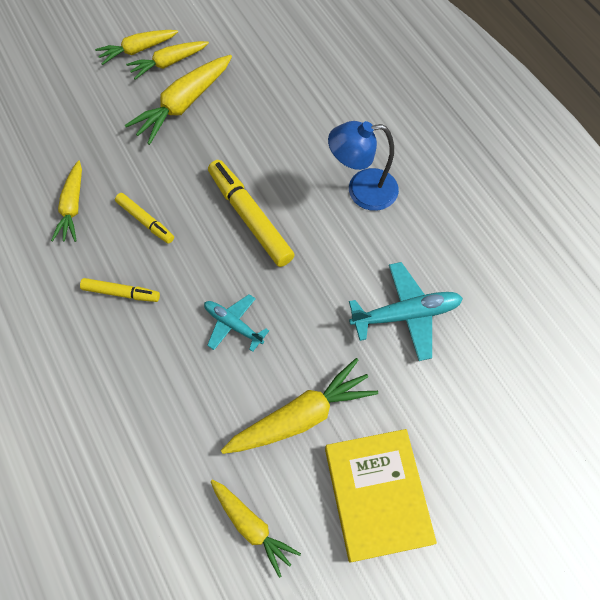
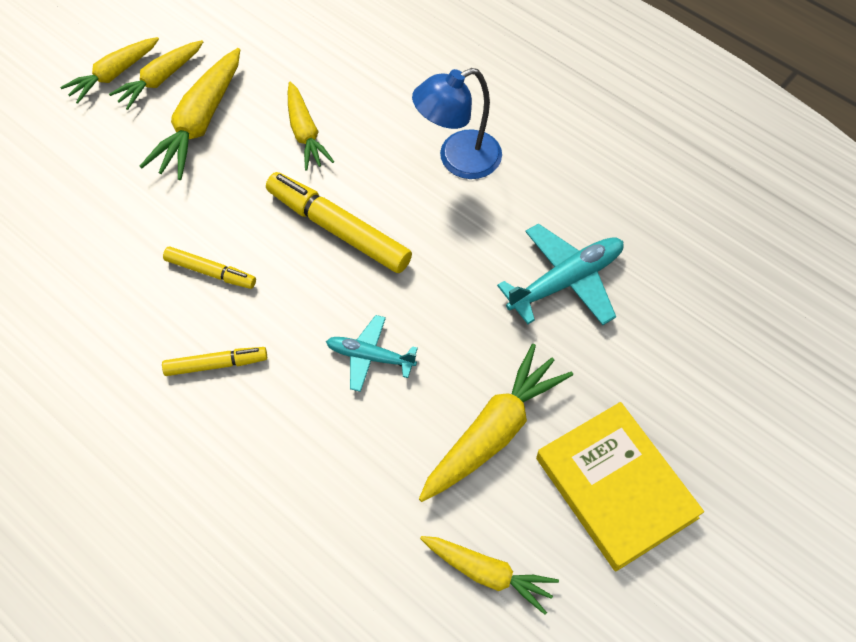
camera: 20 degrees left, 5 degrees down
yellow carrot [51,161,82,242] -> yellow carrot moved to [288,82,334,171]

